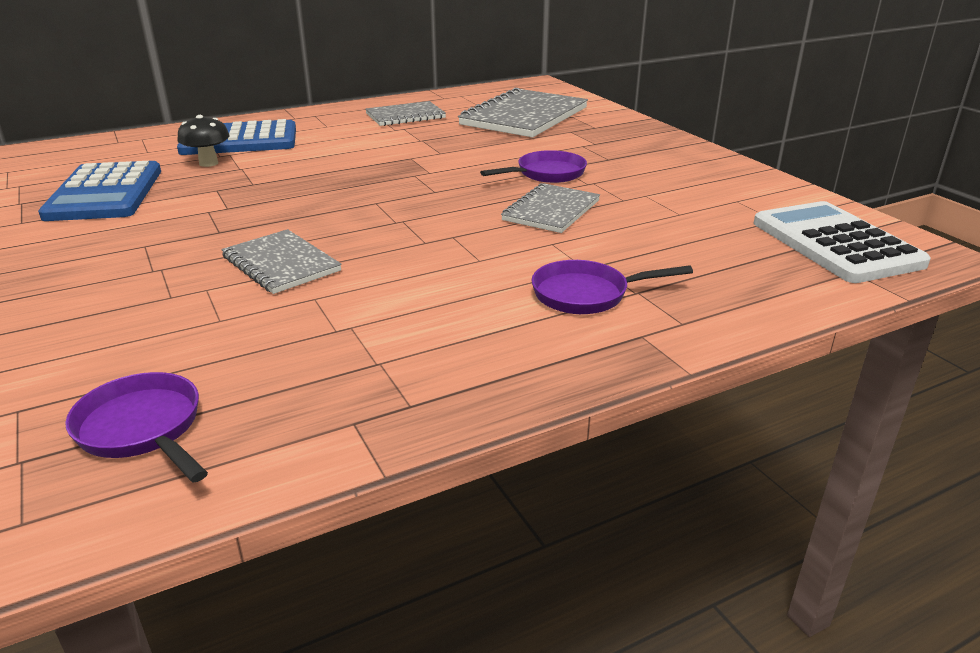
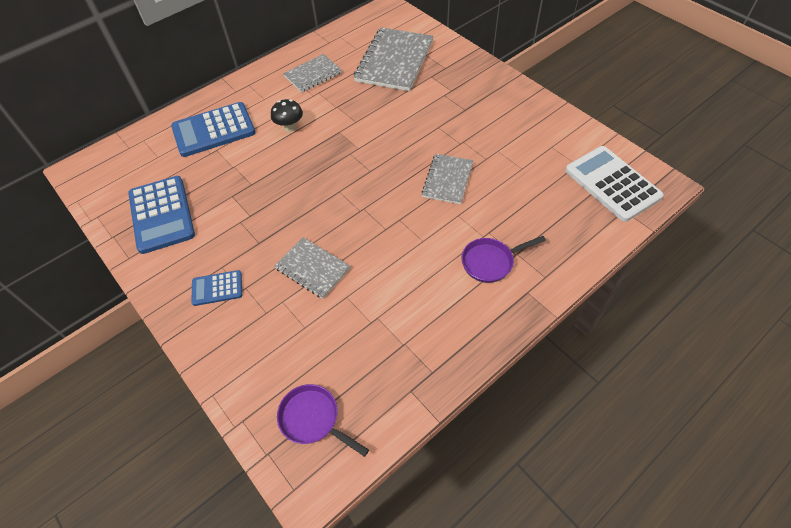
camera: 10 degrees left, 25 degrees up
black mushroom [177,115,230,167] -> black mushroom moved to [271,99,303,132]
purple pan [480,150,587,183] -> none
none -> blue calculator [191,270,242,306]

